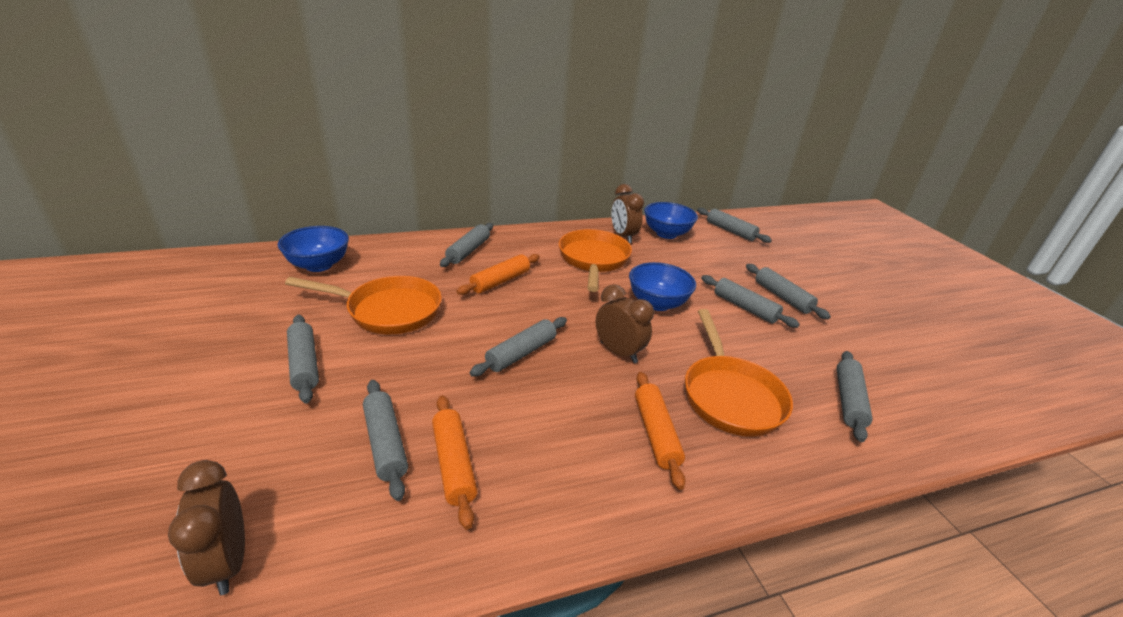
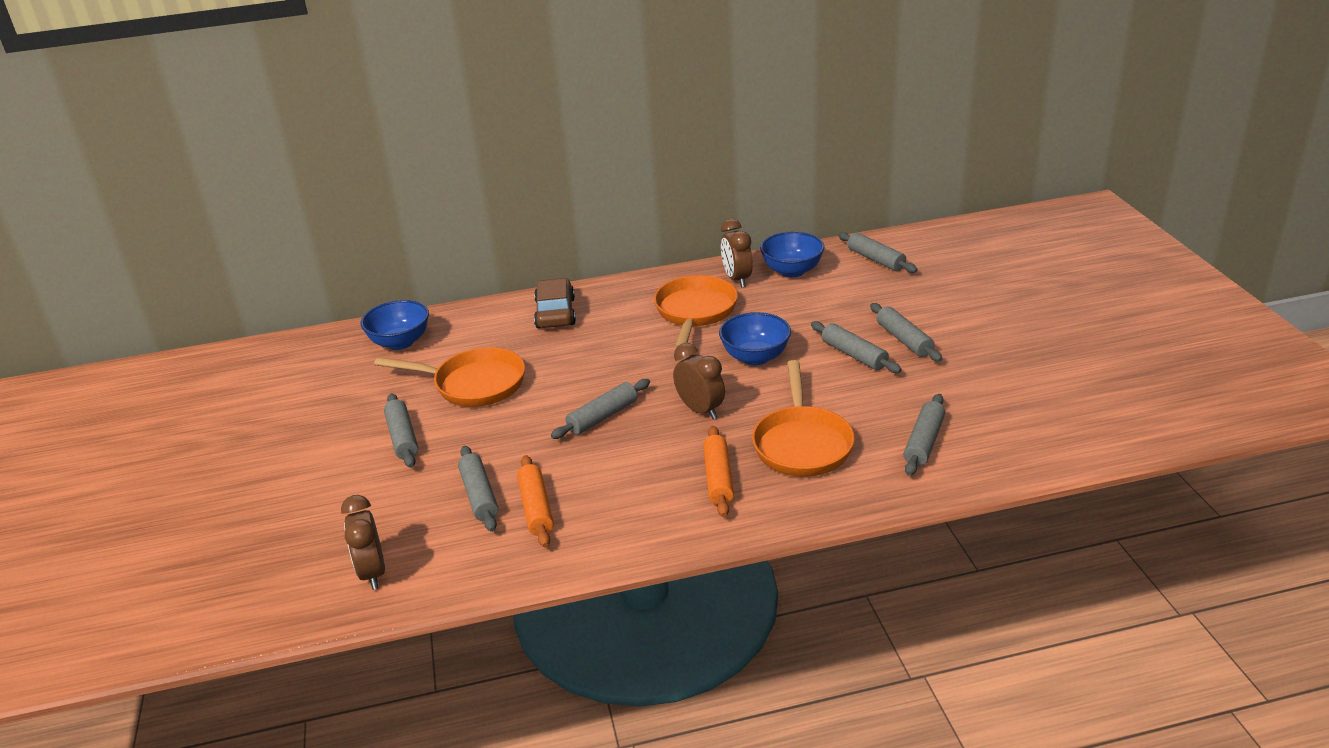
camera: 10 degrees right, 0 degrees up
grey rolling pin [440,223,493,267] -> brown car [534,278,576,328]
orange rolling pin [457,254,540,295] -> none

